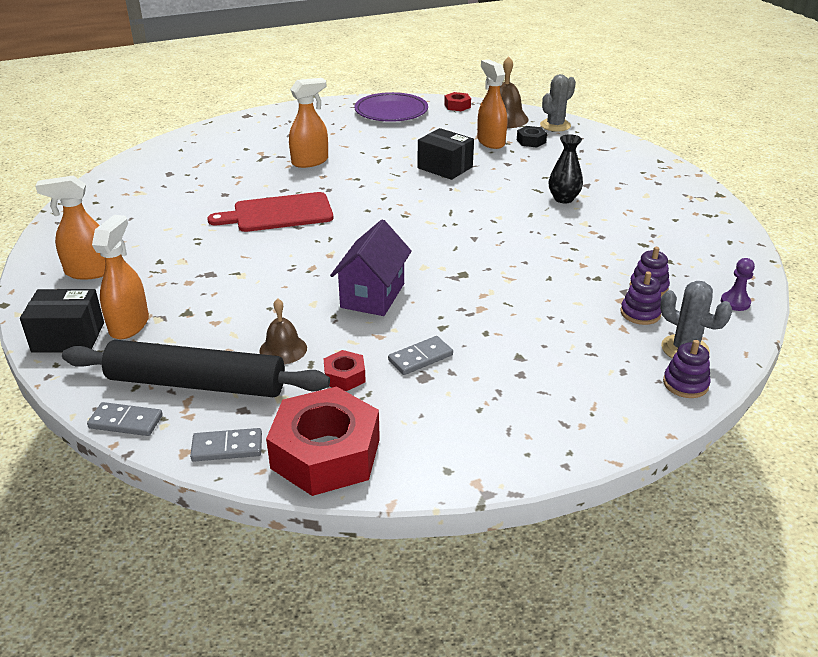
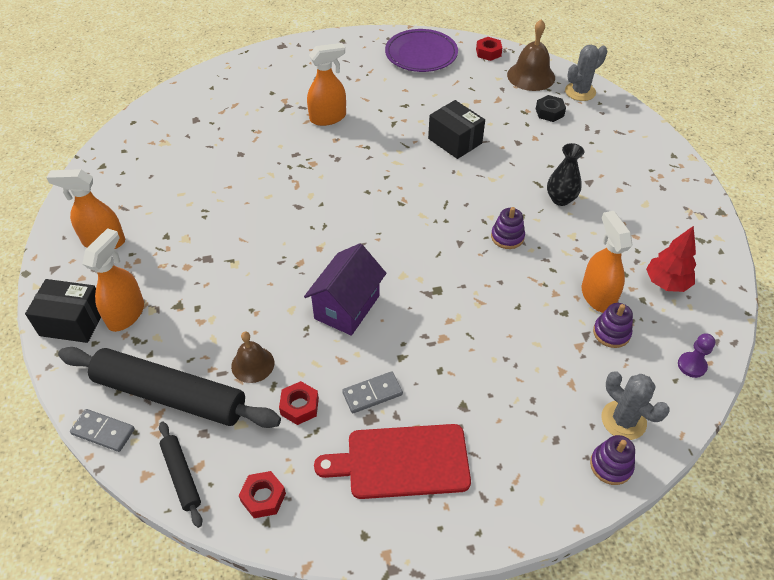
camera: 10 degrees right, 15 degrees up
grey domino [190,428,262,462] -> black rolling pin [159,422,203,528]
red cutting board [207,192,333,232] -> red cutting board moved to [314,424,471,499]
red nut [266,387,380,496] -> red nut [238,471,286,518], size x0.45
orange spray bottle [477,59,507,149] -> orange spray bottle moved to [582,211,633,313]
purple stacking toy [621,271,661,325] -> purple stacking toy moved to [491,207,525,249]
none -> red tree [646,226,696,292]

